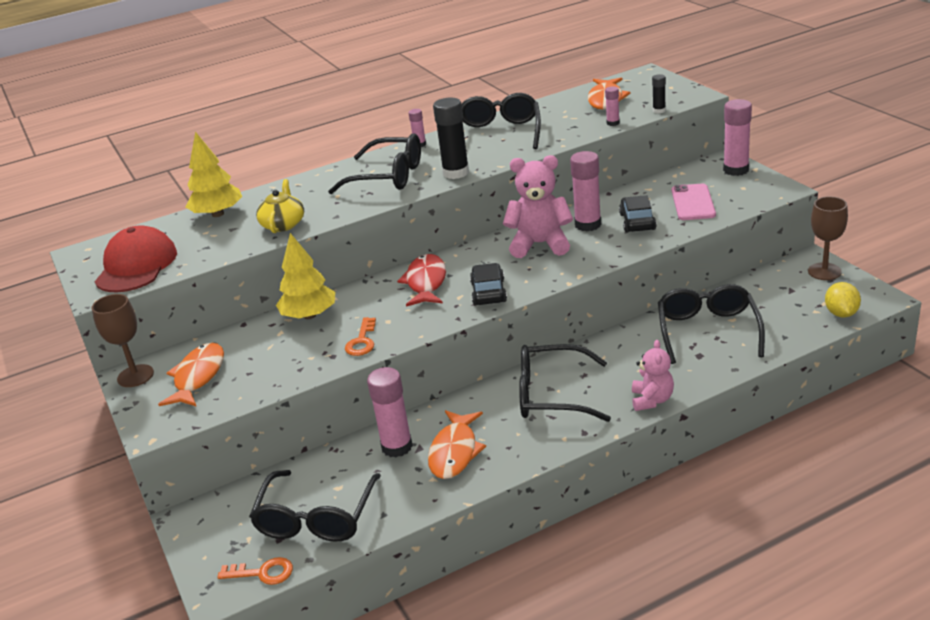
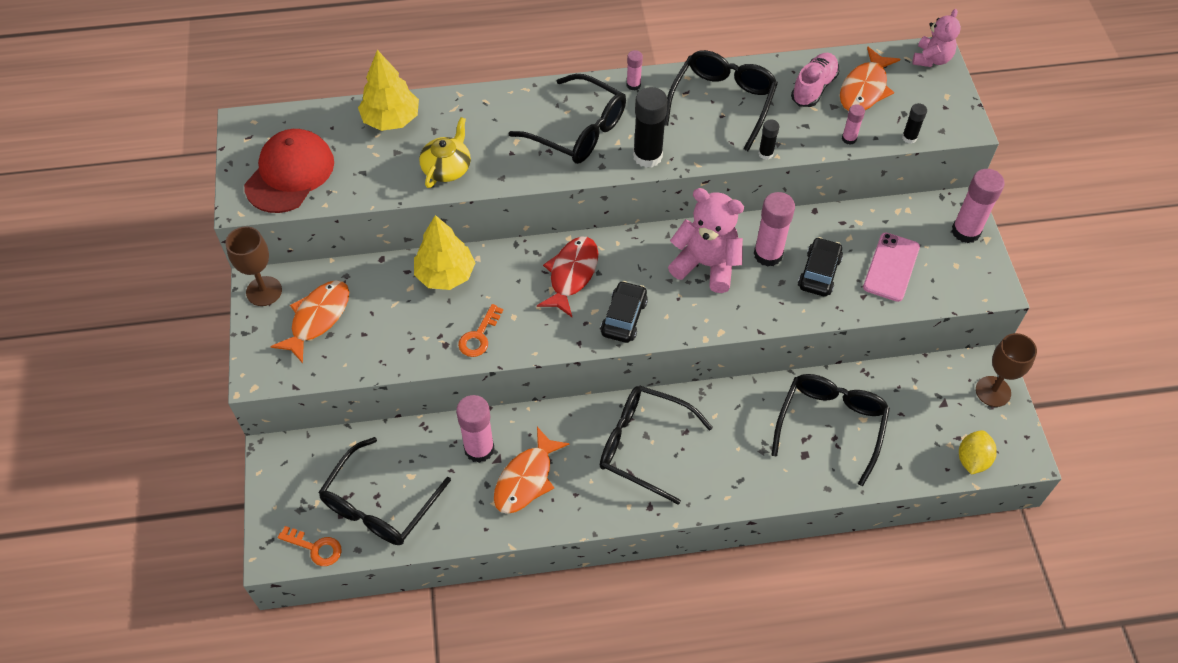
camera: 15 degrees right, 25 degrees up
pink teddy bear [632,340,674,411] -> pink teddy bear moved to [912,9,961,67]
none -> black glue stick [758,119,779,160]
none -> pink shoe [791,53,839,107]

